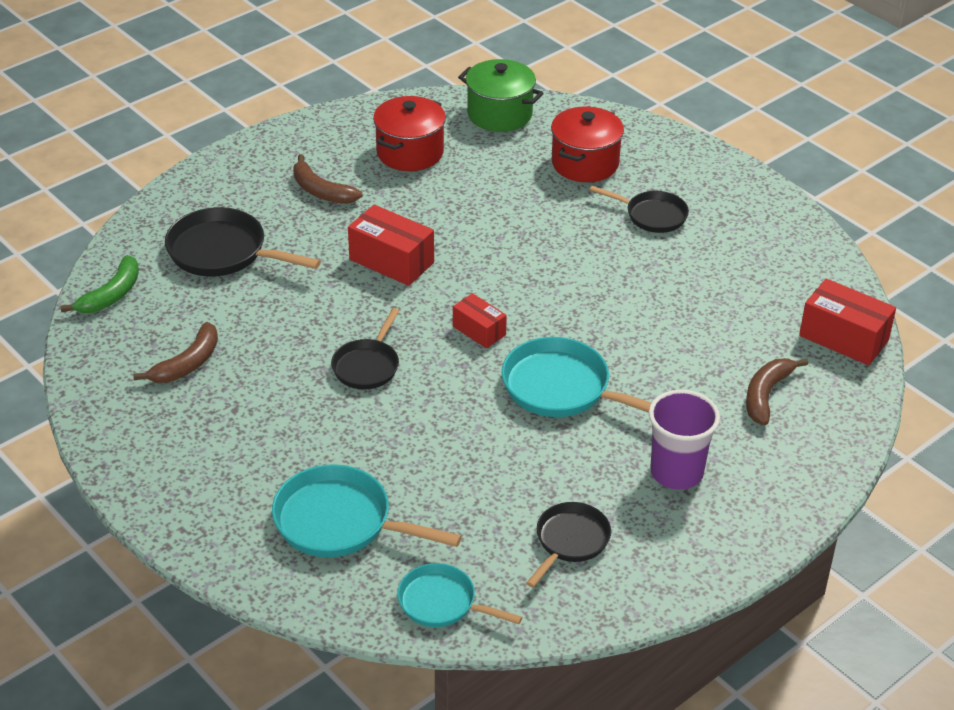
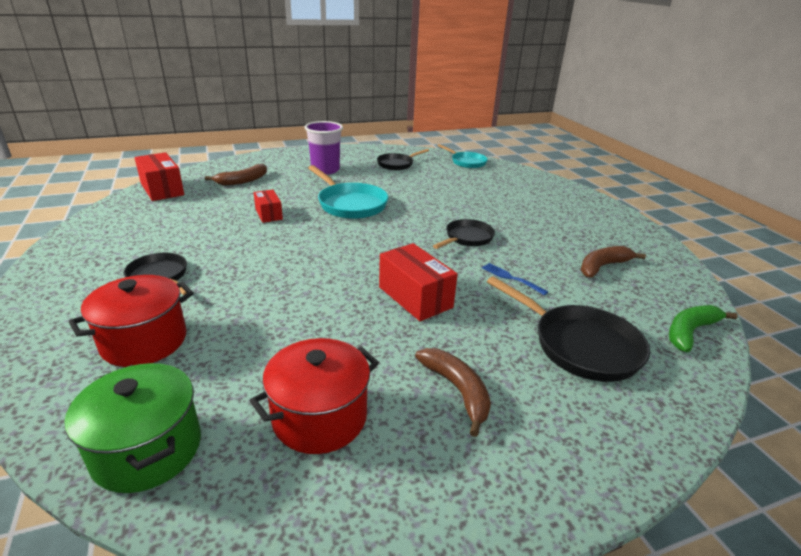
camera: 160 degrees left, 10 degrees down
turquoise pan [272,464,462,557] -> none
red box [453,293,507,349] -> red box moved to [253,190,283,223]
none -> blue fork [482,263,548,295]

